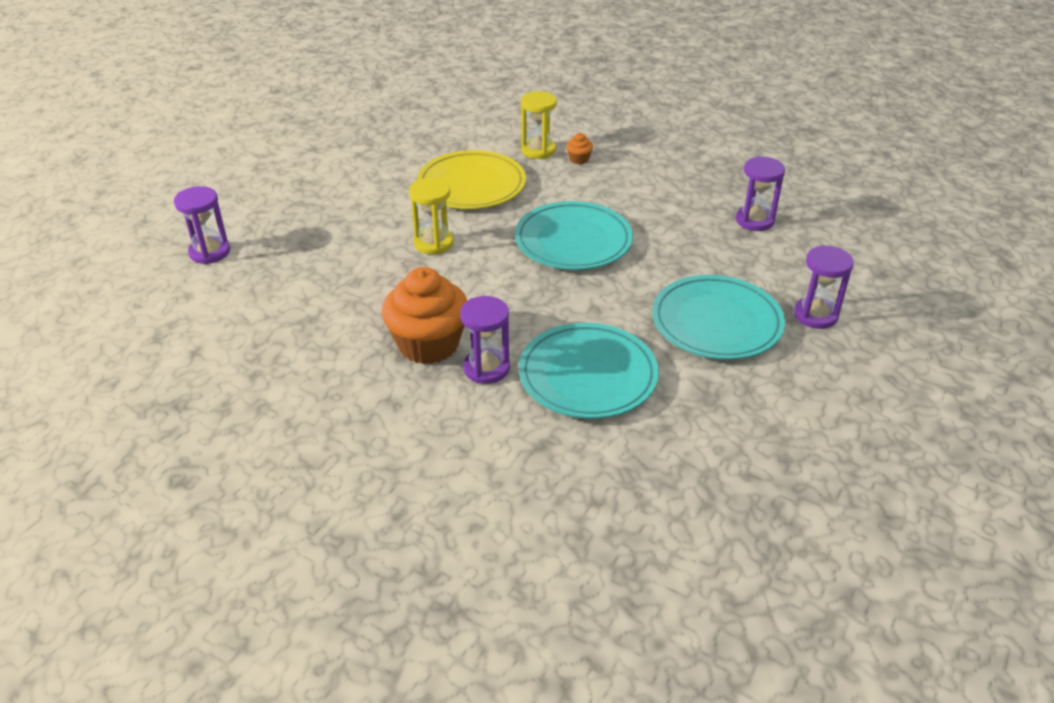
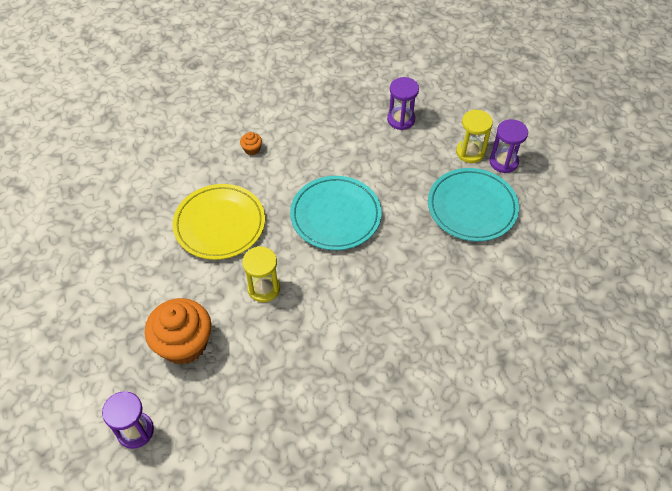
camera: 50 degrees left, 15 degrees up
orange cupcake [382,267,467,364] -> orange cupcake moved to [145,298,212,365]
purple hourglass [460,296,510,384] -> none
turquoise plate [519,323,659,419] -> none
yellow hourglass [521,91,557,159] -> yellow hourglass moved to [456,109,493,163]

